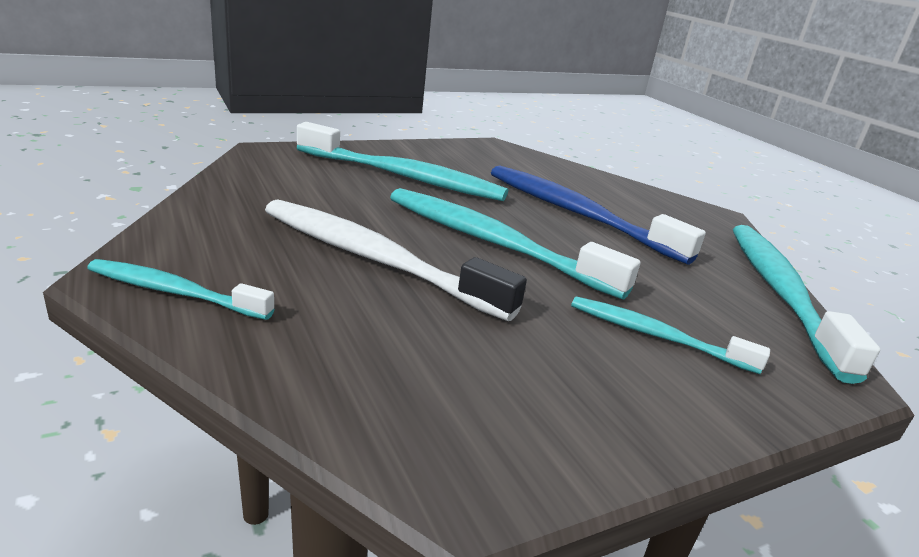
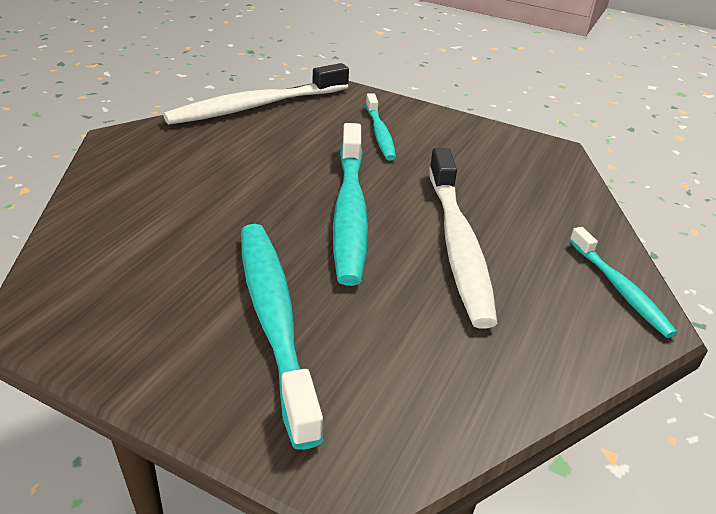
camera: 125 degrees left, 10 degrees up
blue toothbrush [491,166,706,265] -> none
turquoise toothbrush [733,225,880,384] -> white toothbrush [163,63,349,125]

